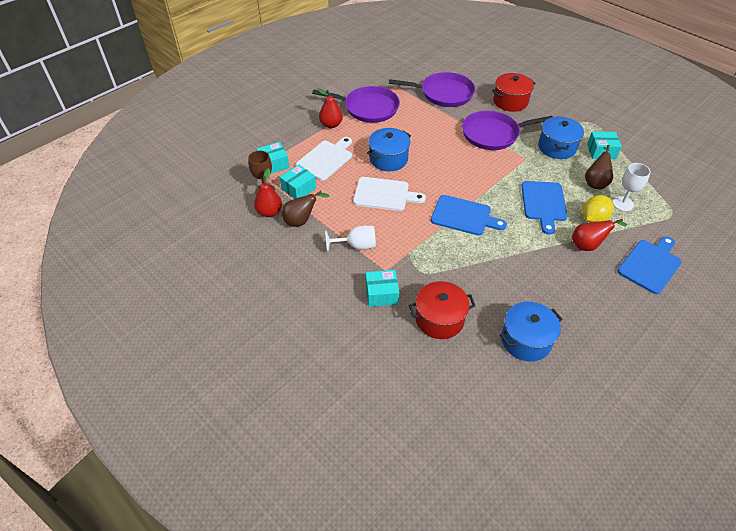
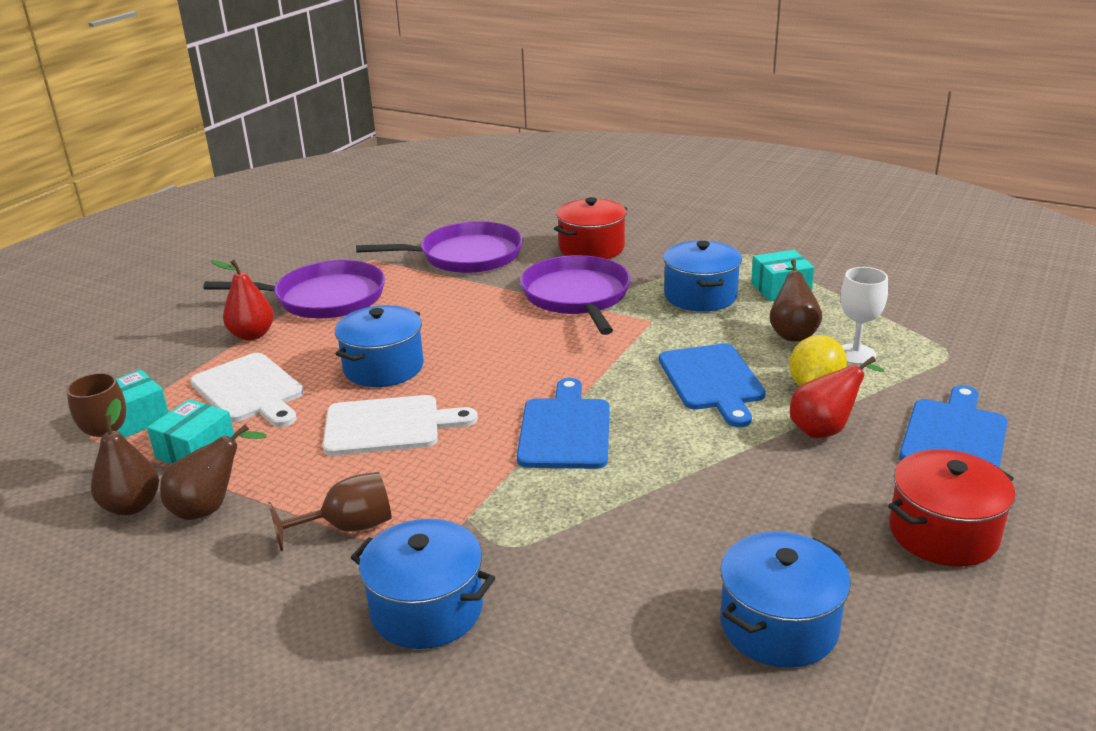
camera: 15 degrees left, 20 degrees down
red pear [254,168,282,217] -> brown pear [91,398,159,515]
white cutting board [296,137,352,181] -> white cutting board turned 120 degrees clockwise [190,353,304,427]
white goblet [325,225,376,252] -> brown goblet [268,472,391,551]
turquoise box [366,270,399,307] -> blue pot [351,519,495,649]
red pot [409,281,475,339] -> red pot moved to [888,449,1015,567]
blue cutting board [431,195,507,236] -> blue cutting board turned 90 degrees counterclockwise [517,378,610,469]
purple pan [462,111,553,150] -> purple pan turned 105 degrees clockwise [520,255,631,335]

